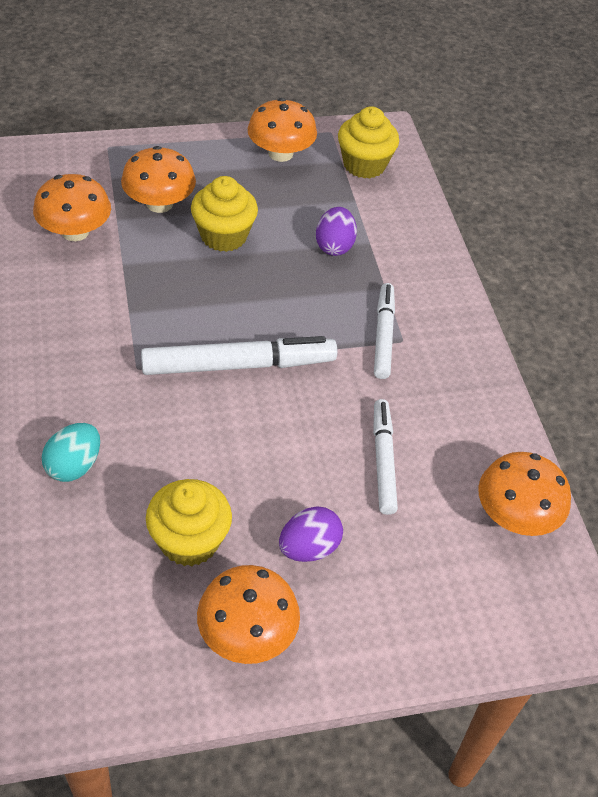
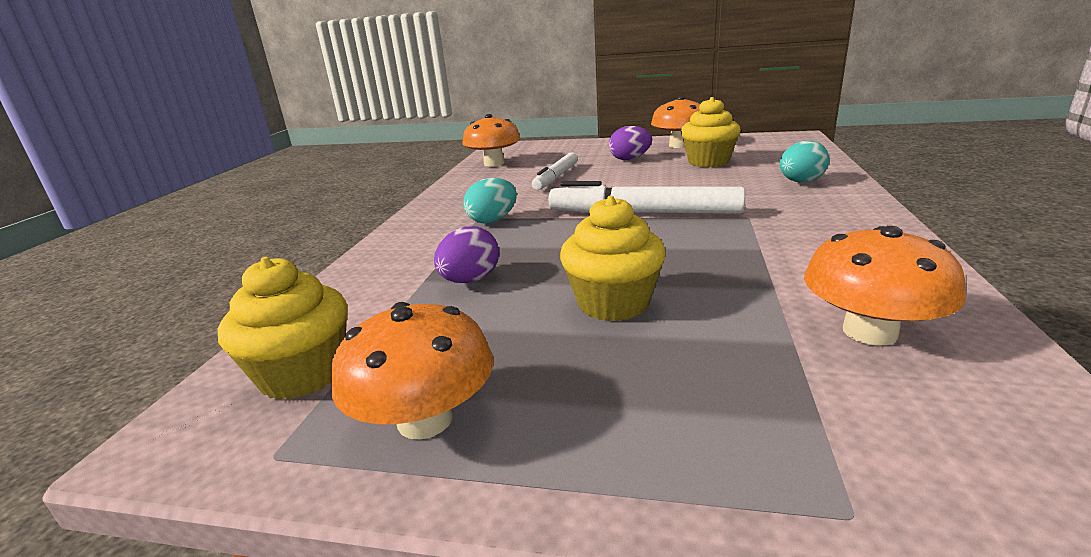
camera: 150 degrees left, 25 degrees down
orange mushroom [121,146,196,213] -> none
white marker [374,283,395,379] -> turquoise egg [463,178,517,224]

